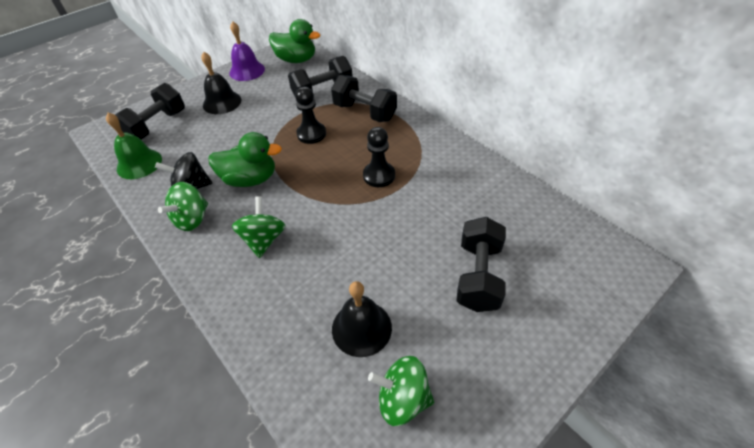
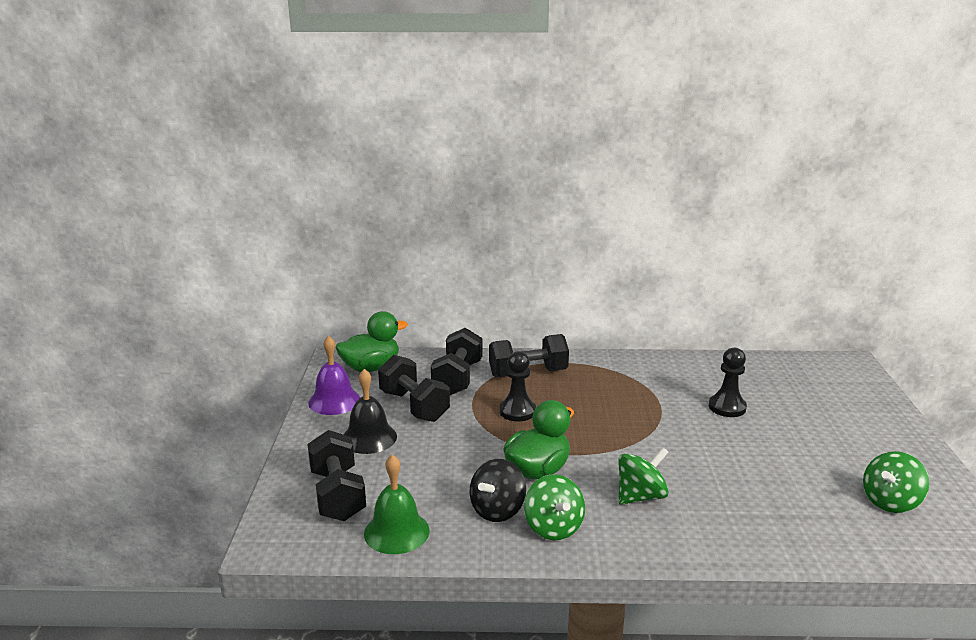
camera: 50 degrees left, 25 degrees down
green spinning top [232,196,286,258] -> green spinning top turned 105 degrees clockwise [618,447,669,505]
black bell [332,281,392,357] -> none
black pawn [363,127,395,187] -> black pawn moved to [709,348,747,417]
black dumbbell [456,217,506,312] -> black dumbbell moved to [378,355,450,422]

